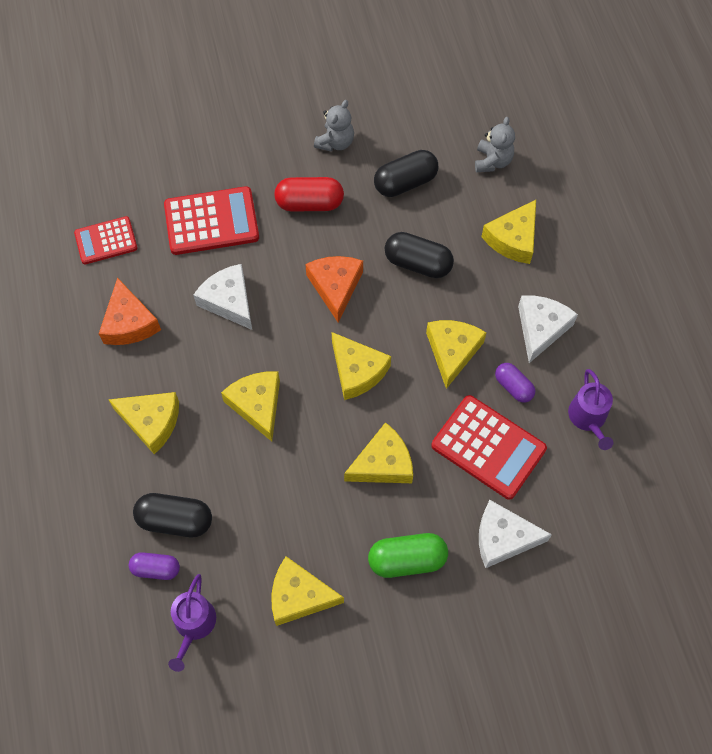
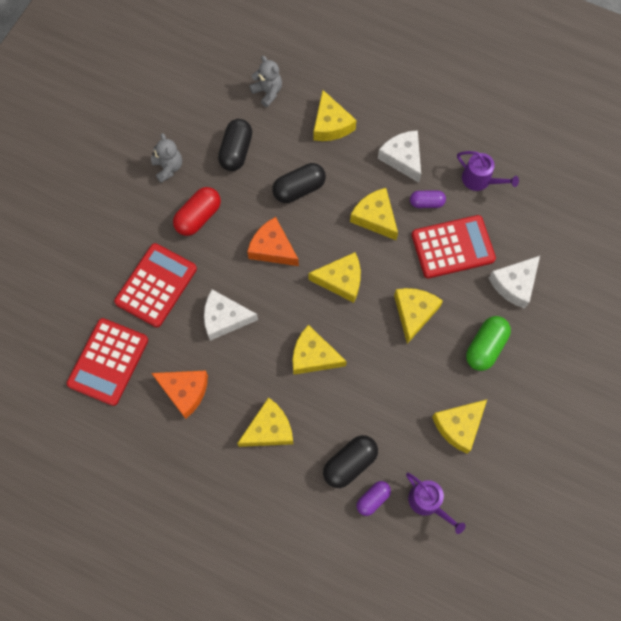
camera: 50 degrees left, 5 degrees up
red calculator [74,216,138,264] -> red calculator [67,318,148,406], size x1.58

